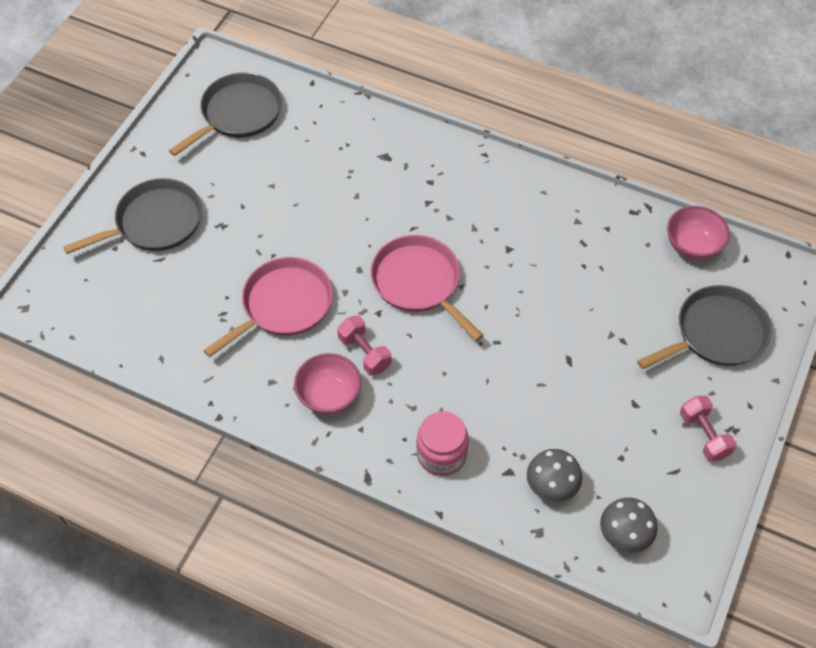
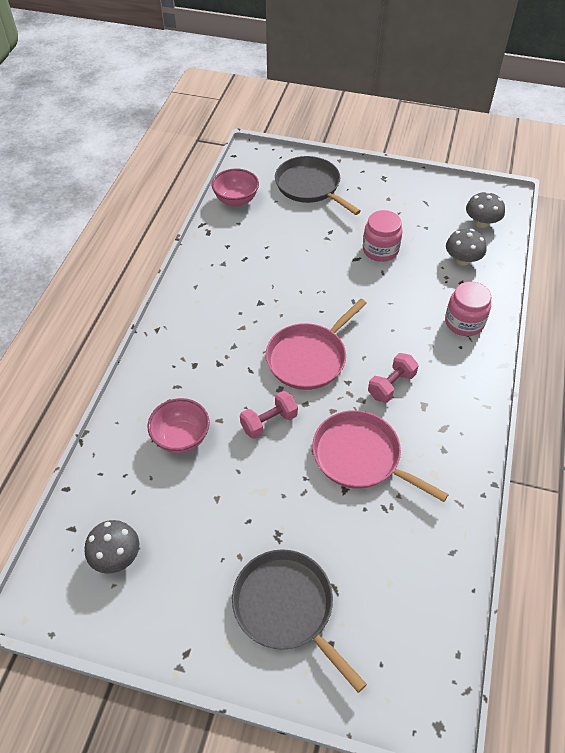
camera: 100 degrees left, 5 degrees down
grey pan [169,72,282,156] -> grey mushroom [85,520,139,574]
pink bowl [294,353,361,415] -> pink bowl moved to [148,398,210,453]
pink dumbbell [680,396,737,462] -> pink dumbbell moved to [240,391,298,439]
none -> pink jar [363,210,403,262]

